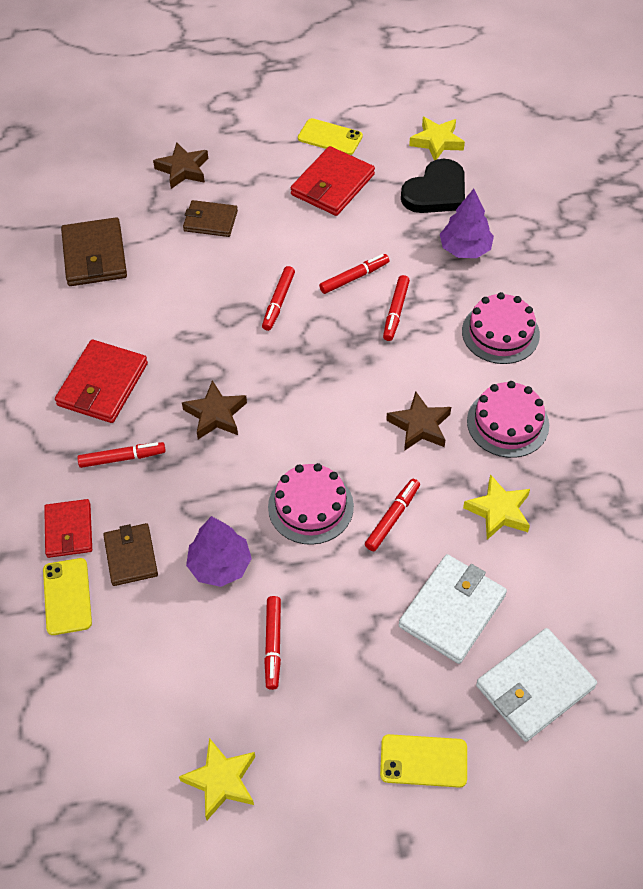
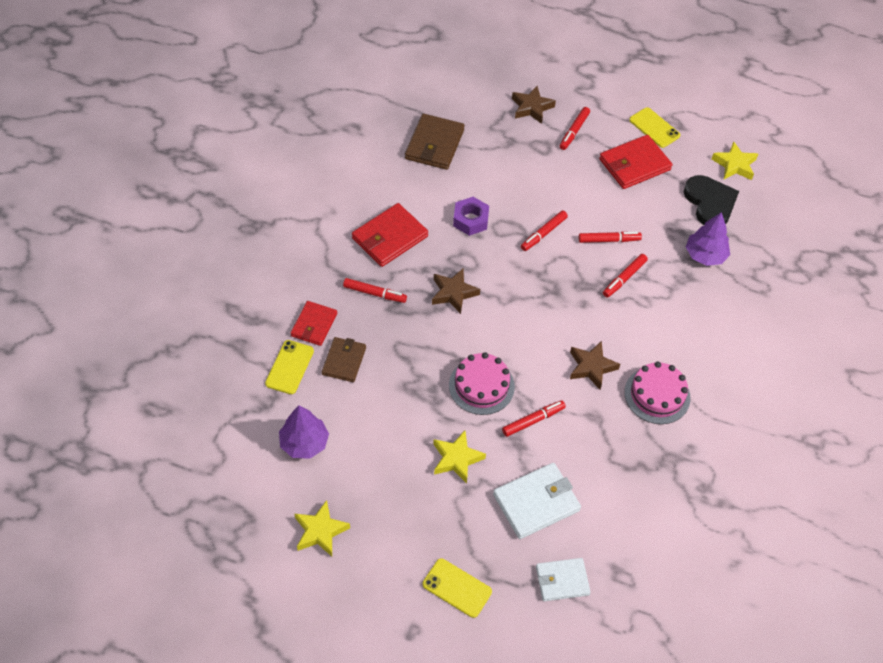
camera: 25 degrees right, 0 degrees up
brown wallet [183,200,238,237] -> none
purple tree [186,516,252,587] -> purple tree moved to [279,406,329,459]
red marker [264,596,281,690] -> red marker moved to [560,107,590,150]
black heart [401,159,465,213] -> black heart turned 90 degrees counterclockwise [684,175,739,225]
pink cake [462,292,540,364] -> none
yellow star [463,474,530,540] -> yellow star moved to [433,431,486,484]
white wallet [476,628,597,742] -> white wallet [536,558,591,601], size x0.65
none -> purple nut [453,197,489,236]

